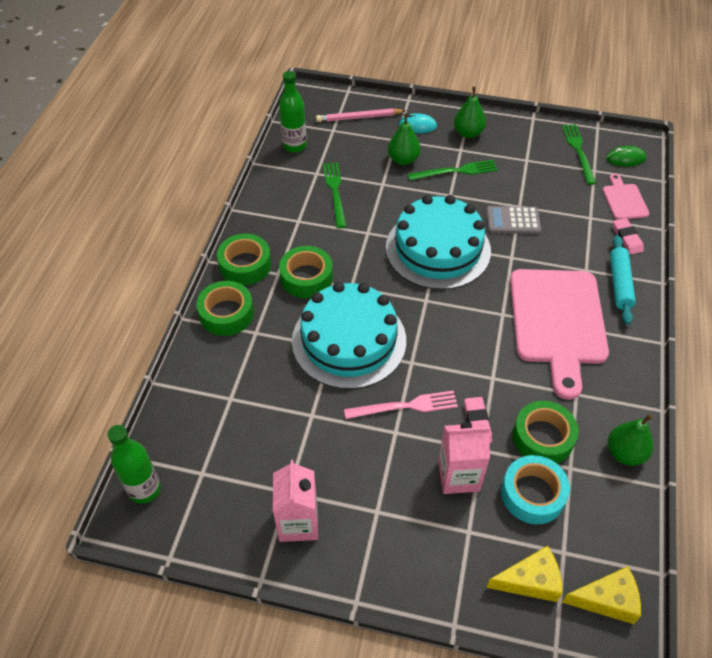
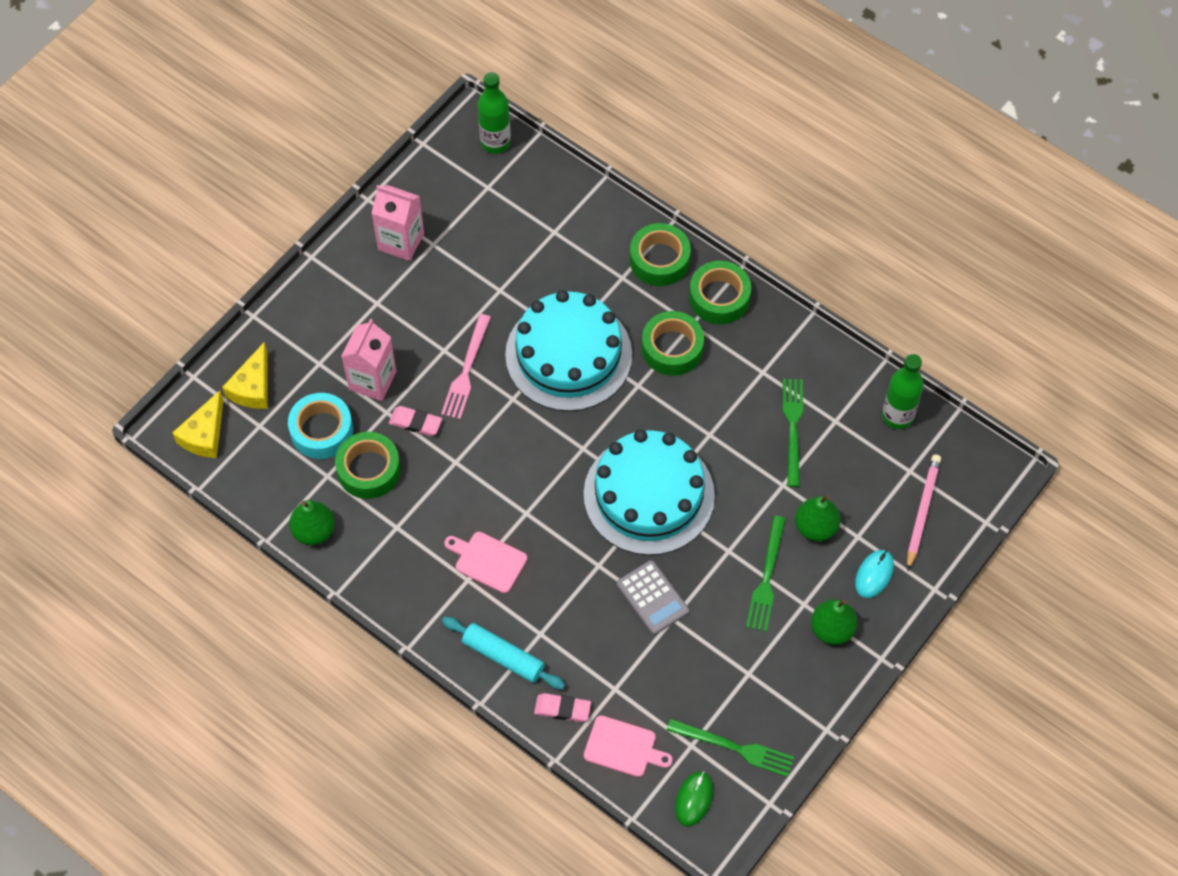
camera: 115 degrees right, 10 degrees up
green fork [323,162,346,228] -> green fork turned 105 degrees counterclockwise [783,379,803,487]
grey calculator [486,206,541,234] -> grey calculator turned 120 degrees clockwise [617,560,689,635]
pink cutting board [510,269,609,400] -> pink cutting board [444,532,527,593], size x0.46

